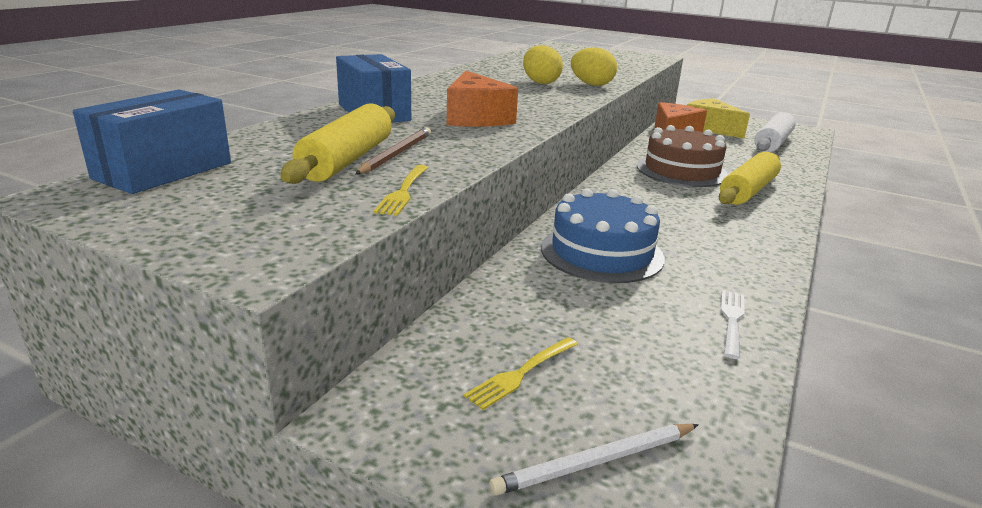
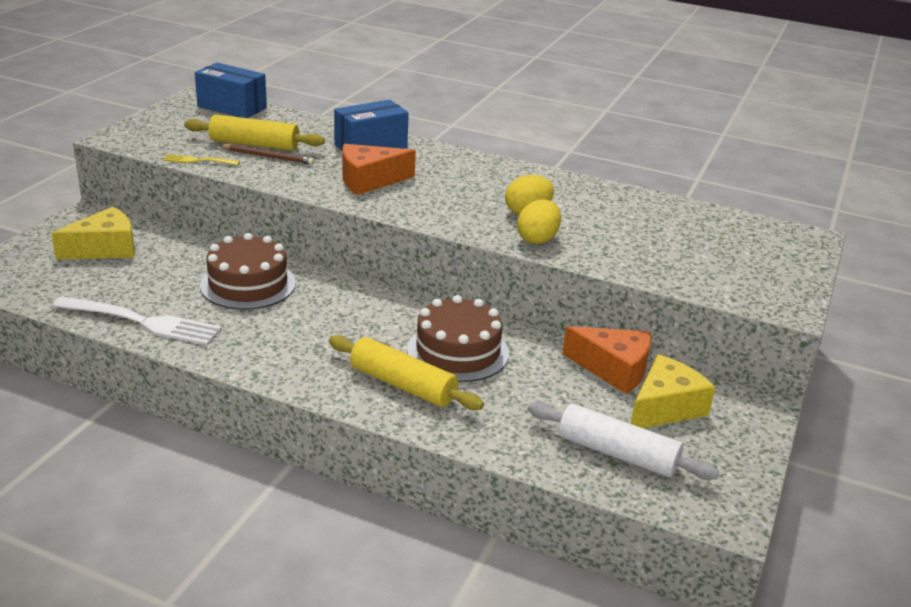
camera: 85 degrees right, 5 degrees up
yellow fork [464,337,578,410] -> yellow cheese [51,207,135,260]
white pencil [489,424,699,496] -> none
blue cake [541,188,665,283] -> brown cake [200,233,296,310]
white fork [721,290,744,359] -> white fork [52,296,222,345], size x2.00

